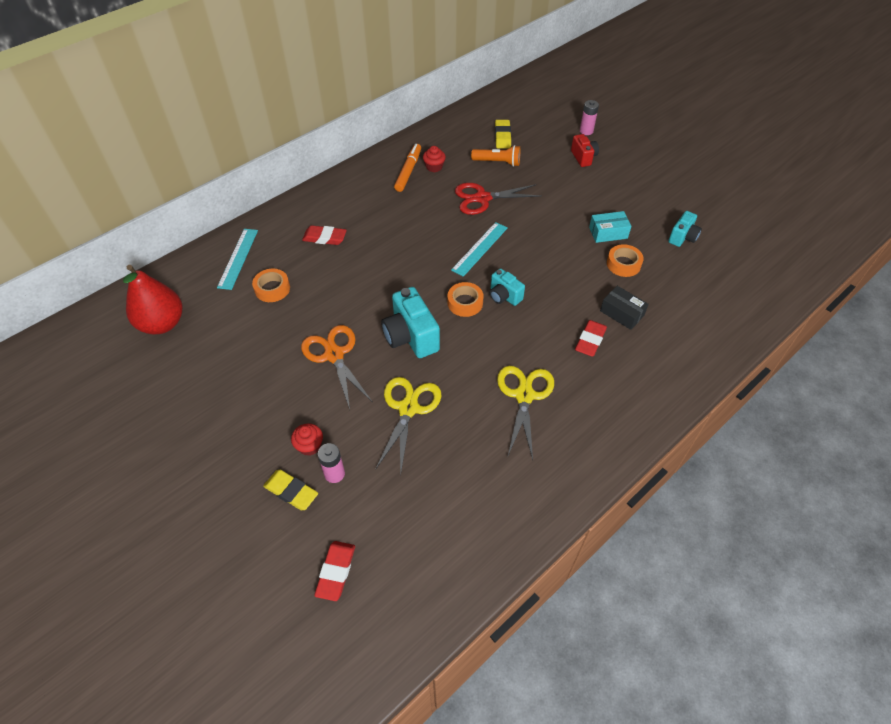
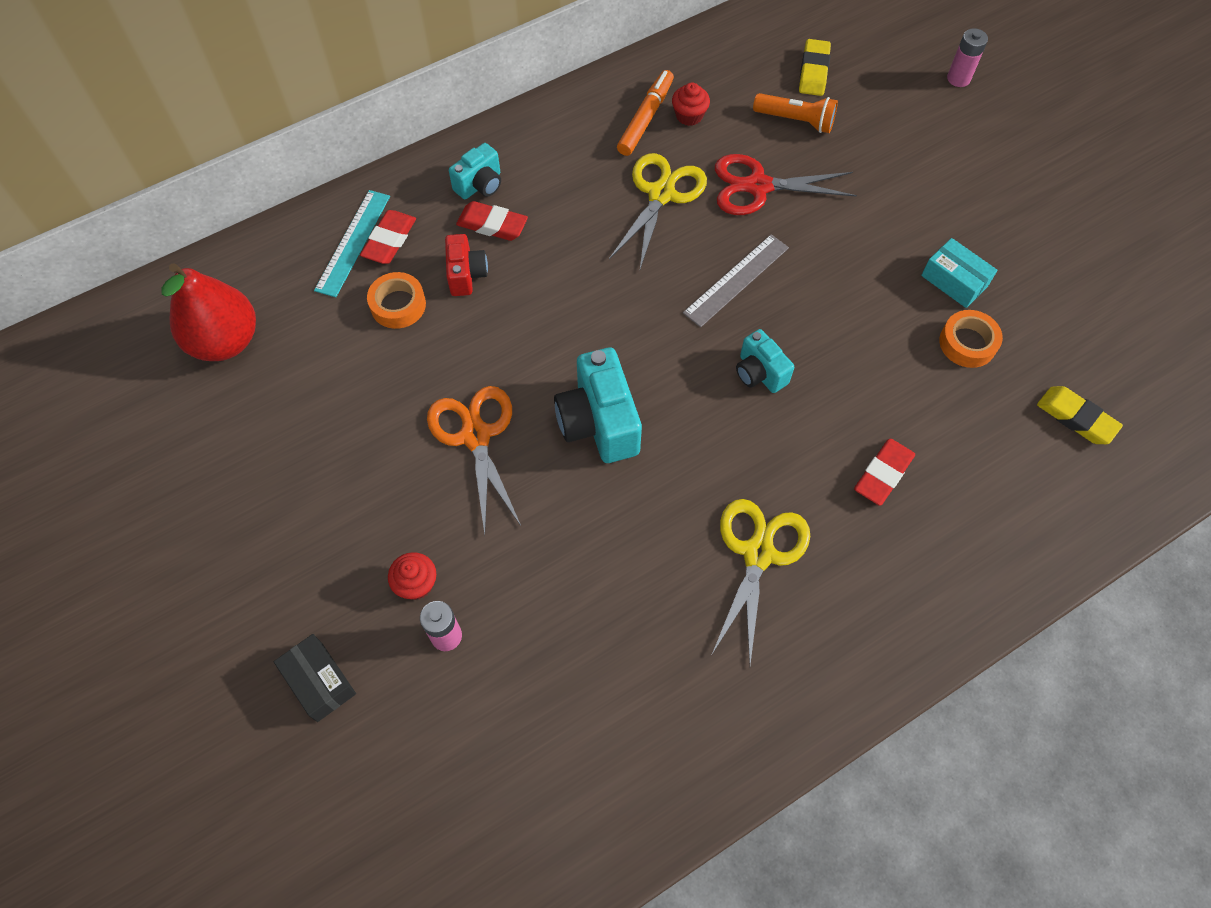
camera: 10 degrees right, 10 degrees up
yellow eraser [263,470,318,510] -> yellow eraser moved to [1037,386,1123,444]
red eraser [314,541,355,601] -> red eraser moved to [360,210,416,264]
yellow scissors [375,377,441,474] -> yellow scissors moved to [609,153,707,269]
orange tape [448,282,484,317] -> none
turquoise ruler [451,222,507,277] -> grey ruler [683,234,789,327]
red camera [571,134,599,167] -> red camera moved to [445,234,488,296]
turquoise box [589,211,631,243] -> turquoise box turned 45 degrees clockwise [921,238,997,308]
black box [600,286,649,330] -> black box moved to [274,634,356,722]
turquoise camera [668,211,702,247] -> turquoise camera moved to [449,143,501,199]

